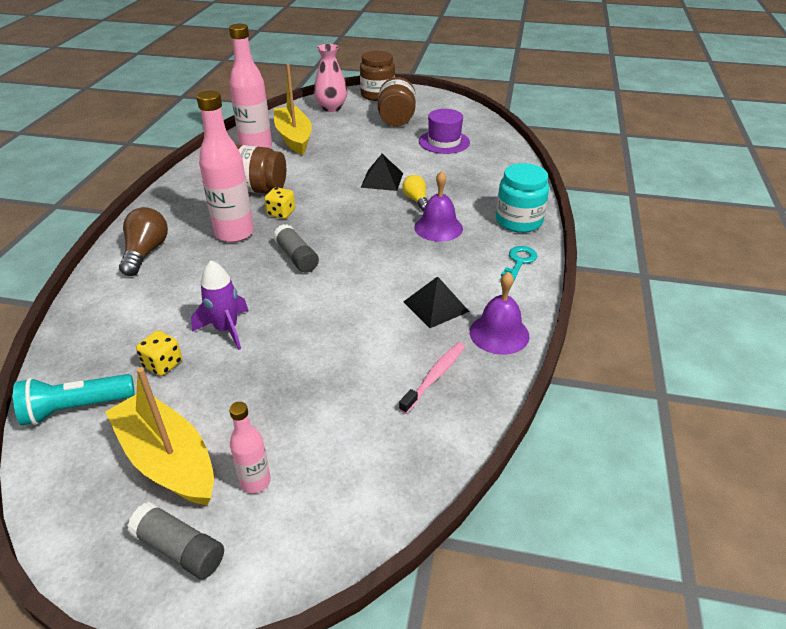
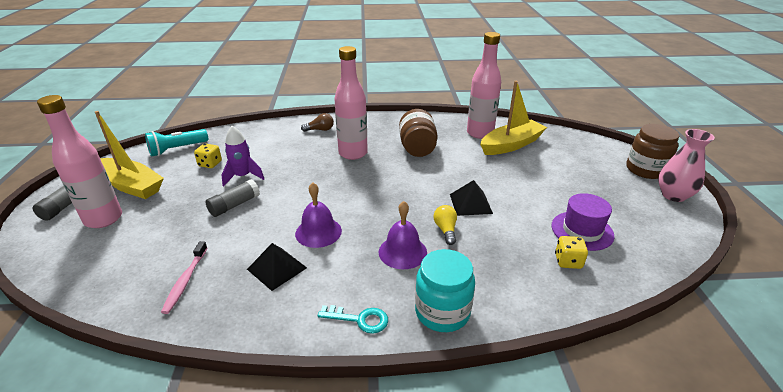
camera: 75 degrees right, 5 degrees down
turquoise flashlight [13,374,135,426] -> turquoise flashlight turned 90 degrees counterclockwise [145,129,208,157]
yellow boat [105,367,214,505] -> yellow boat turned 90 degrees clockwise [95,111,164,199]
brown light bulb [119,207,168,276] -> brown light bulb [301,113,334,132], size x0.63
pink bottle [229,402,271,493] -> pink bottle [37,95,122,228], size x1.94
yellow dice [264,187,295,219] -> yellow dice moved to [555,236,588,269]
grey glue stick [273,224,319,273] -> grey glue stick moved to [206,179,260,217]
pink vase [314,44,347,112] -> pink vase moved to [658,129,715,202]
brown jar [378,77,416,127] -> none
pink toothbrush [399,342,465,414] -> pink toothbrush turned 75 degrees clockwise [161,241,208,314]
yellow light bulb [402,175,428,211] -> yellow light bulb turned 60 degrees counterclockwise [433,205,457,245]
purple bell [470,272,529,355] -> purple bell moved to [295,182,342,248]

